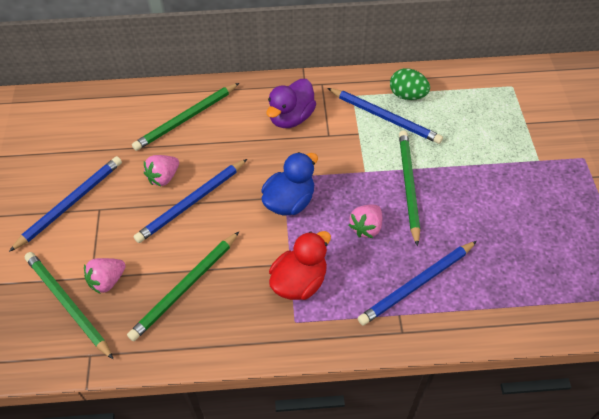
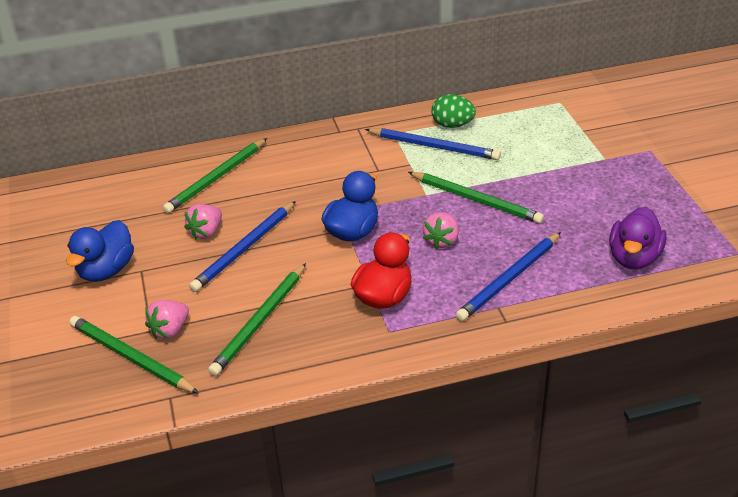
camera: 10 degrees left, 15 degrees down
blue pencil [9,156,122,252] -> blue duck [66,220,134,282]
purple duck [266,79,316,128] -> purple duck moved to [609,207,667,269]
green pencil [399,130,420,247] -> green pencil turned 135 degrees clockwise [408,172,544,224]

